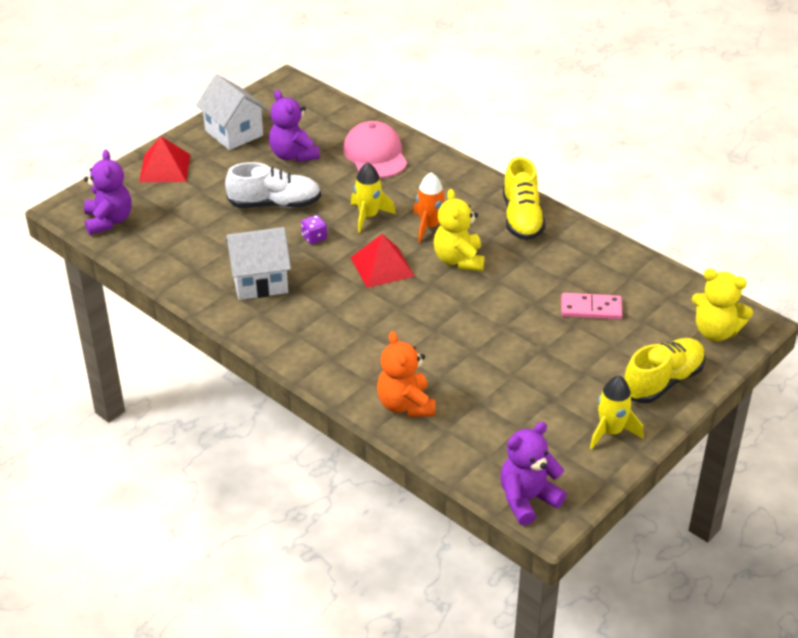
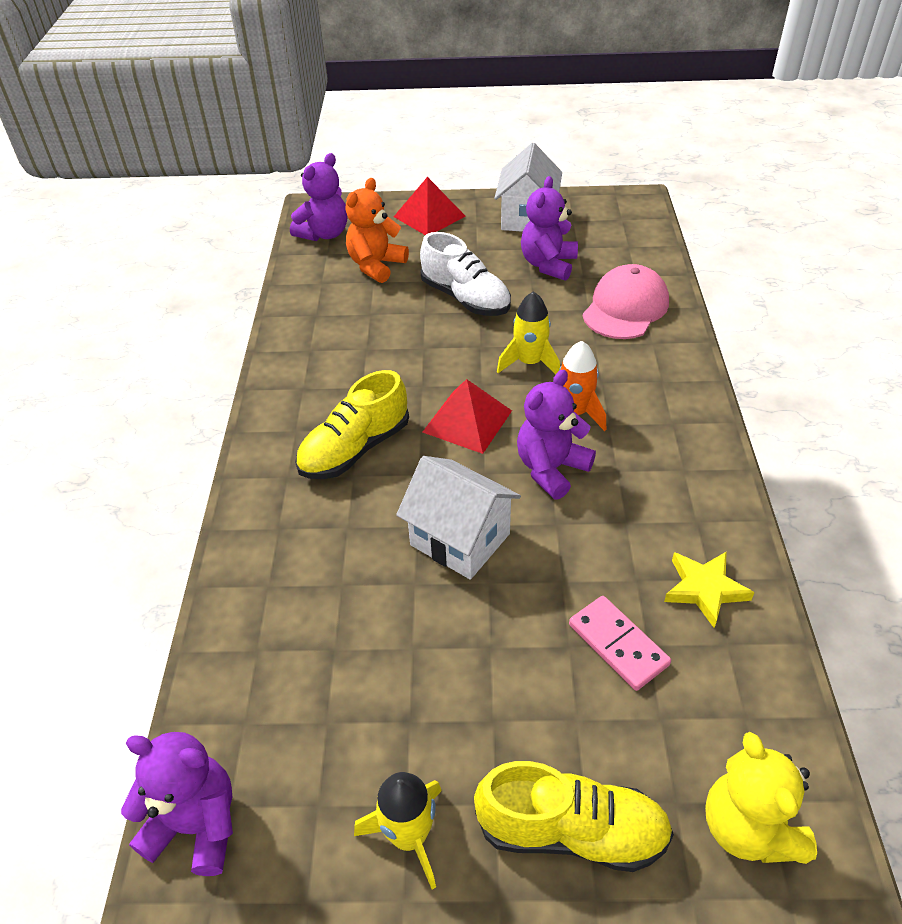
camera: 50 degrees right, 5 degrees up
white house [225,227,291,300] -> white house moved to [396,456,521,580]
purple dice [301,215,327,244] -> none
orange teddy bear [377,331,435,417] -> orange teddy bear moved to [345,178,409,283]
yellow teddy bear [434,189,484,271] -> purple teddy bear [517,369,596,500]
yellow shoe [503,157,545,240] -> yellow shoe moved to [295,370,409,479]
none -> yellow star [664,551,755,628]

